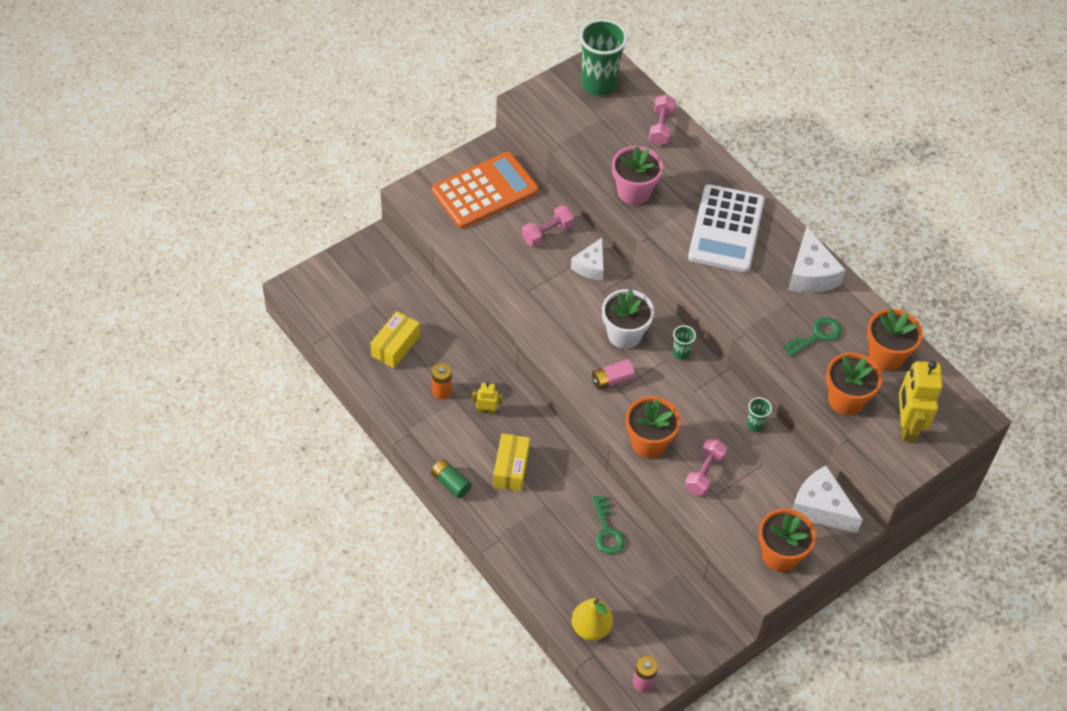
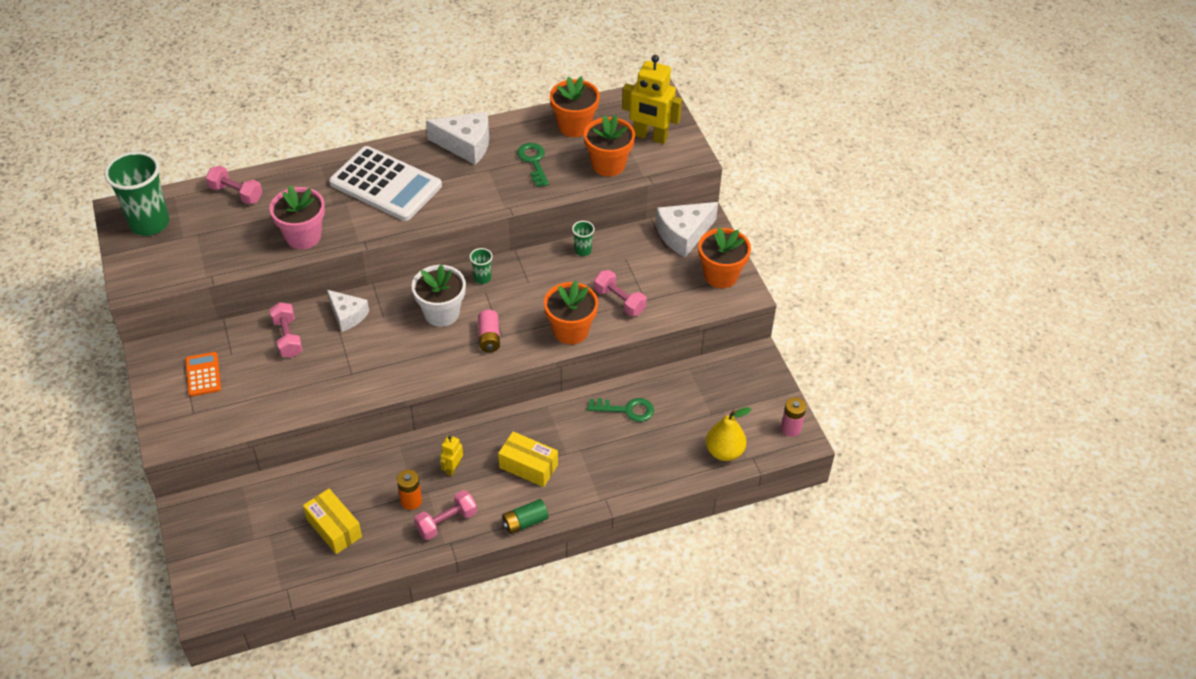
camera: 70 degrees left, 5 degrees down
orange calculator [432,152,539,228] -> orange calculator [185,352,221,396], size x0.47
none -> pink dumbbell [414,490,477,540]

